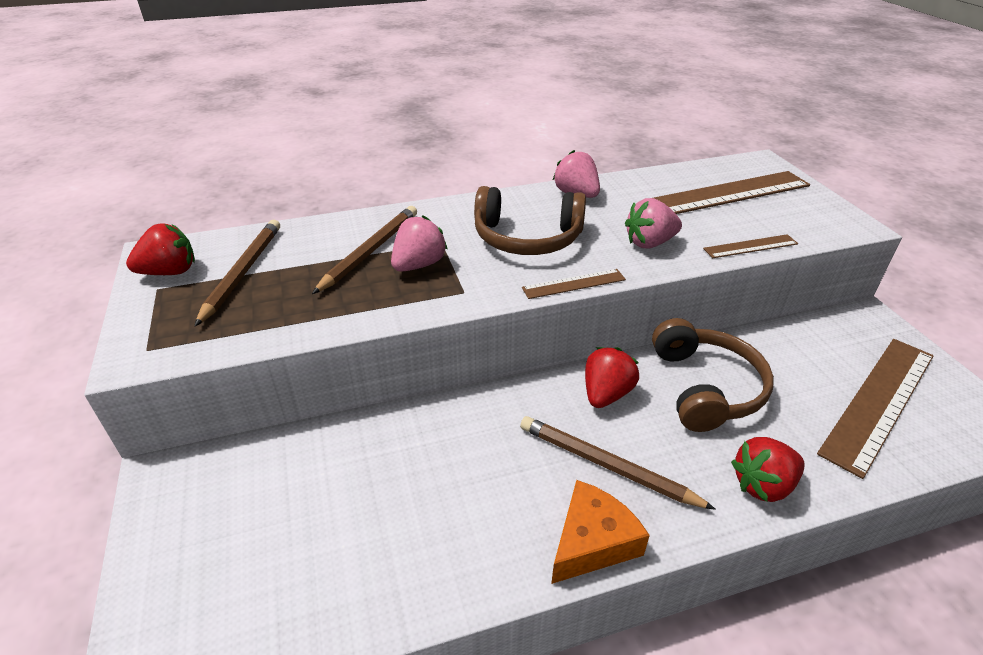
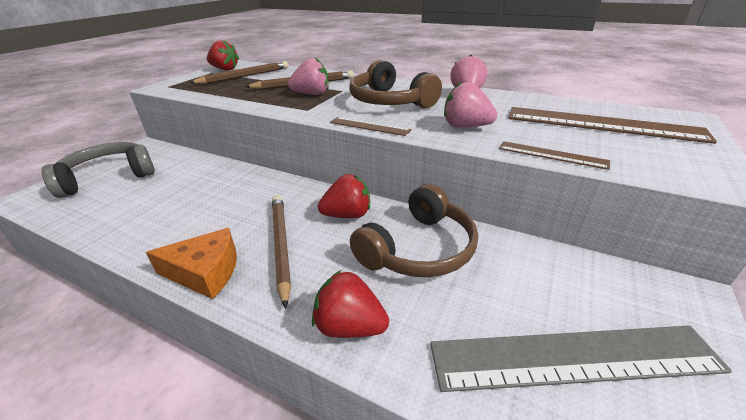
camera: 45 degrees right, 5 degrees down
brown ruler [817,339,934,479] -> grey ruler [430,326,732,392]
none -> grey headphones [41,142,155,198]

